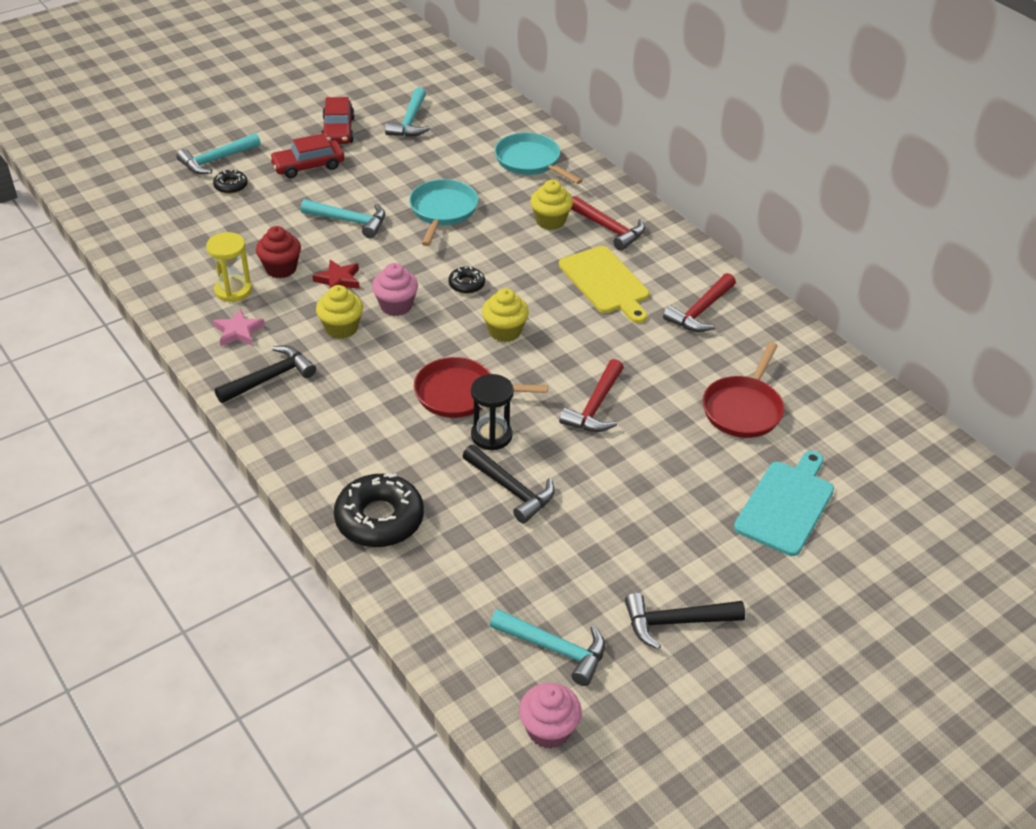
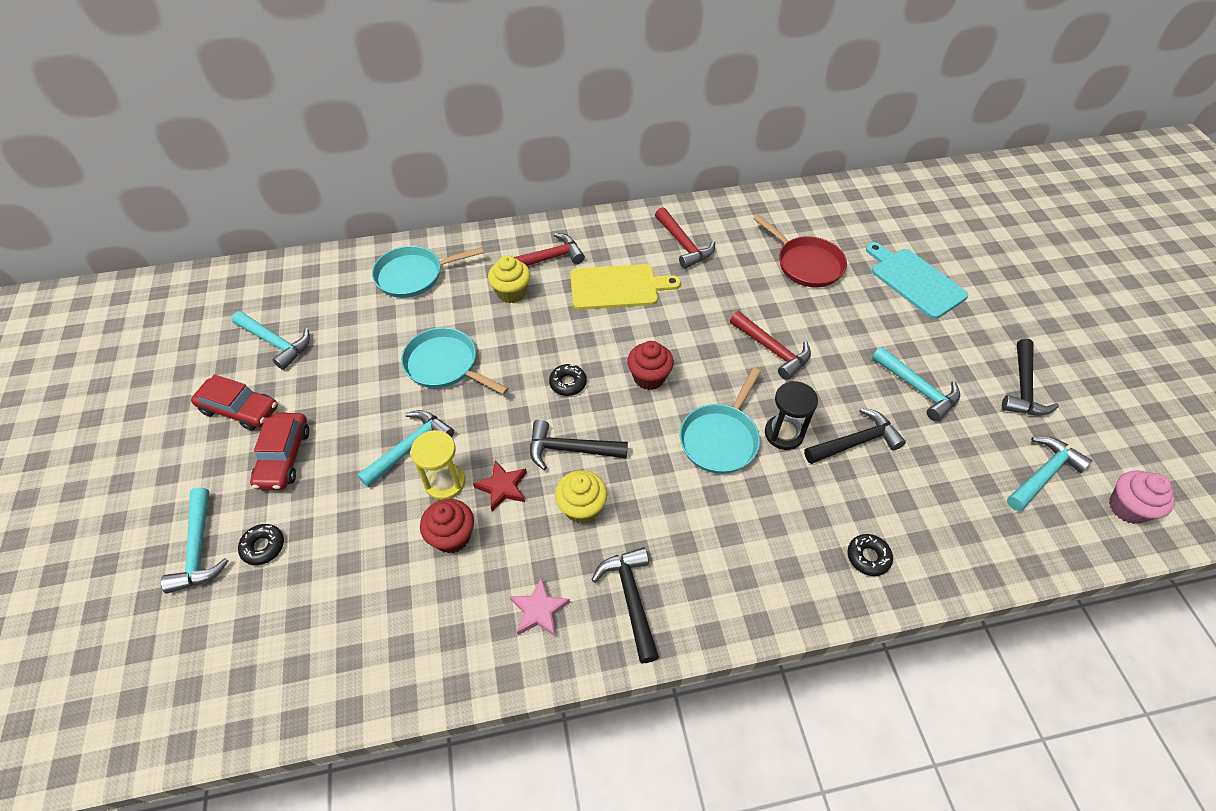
camera: 65 degrees left, 10 degrees up
yellow hourglass [206,232,252,302] -> yellow hourglass moved to [411,430,466,500]
black donut [334,473,424,547] -> black donut [848,534,893,576], size x0.49
pink cupcake [372,263,418,316] -> black hammer [530,419,628,470]
red pan [414,357,548,418] -> turquoise pan [680,368,761,474]
yellow cupcake [482,288,529,342] -> red cupcake [627,341,674,390]
none -> turquoise hammer [872,347,960,422]

